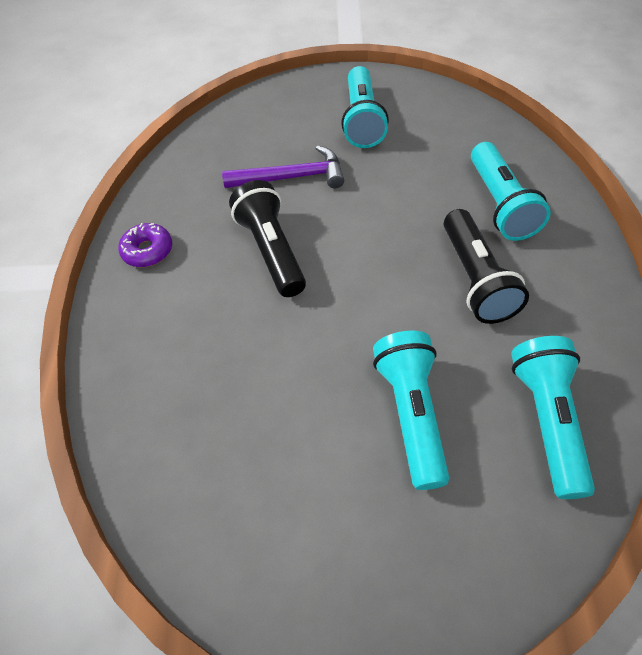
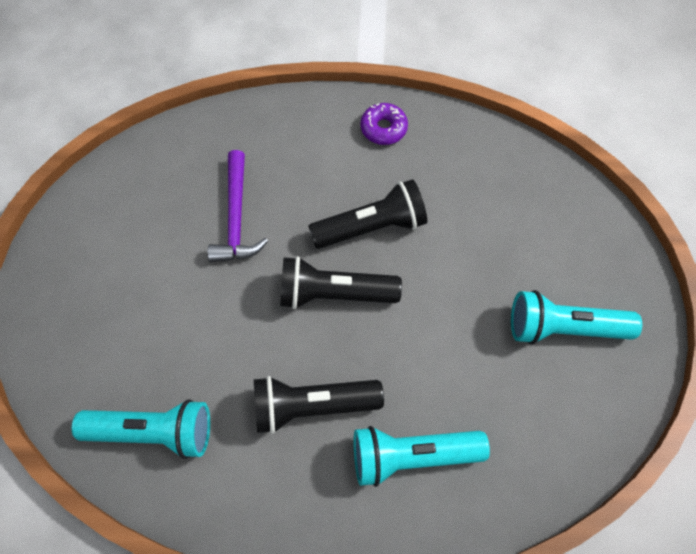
camera: 90 degrees right, 10 degrees up
purple hammer [222,145,344,188] -> purple hammer moved to [208,150,268,262]
turquoise flashlight [373,331,449,490] -> none
none -> black flashlight [280,256,402,309]

